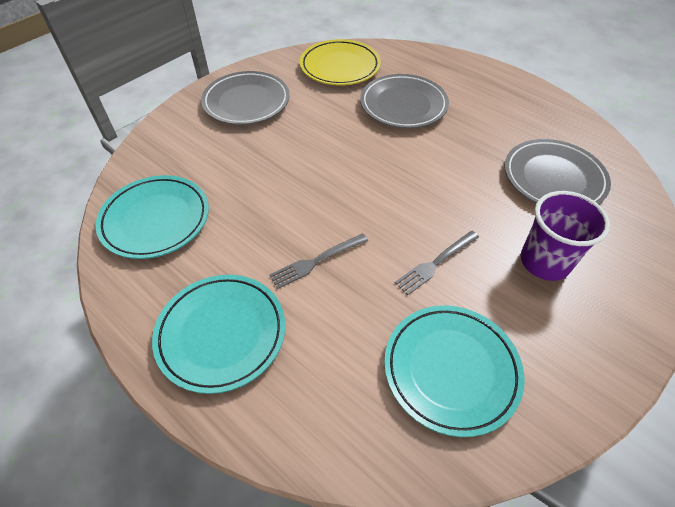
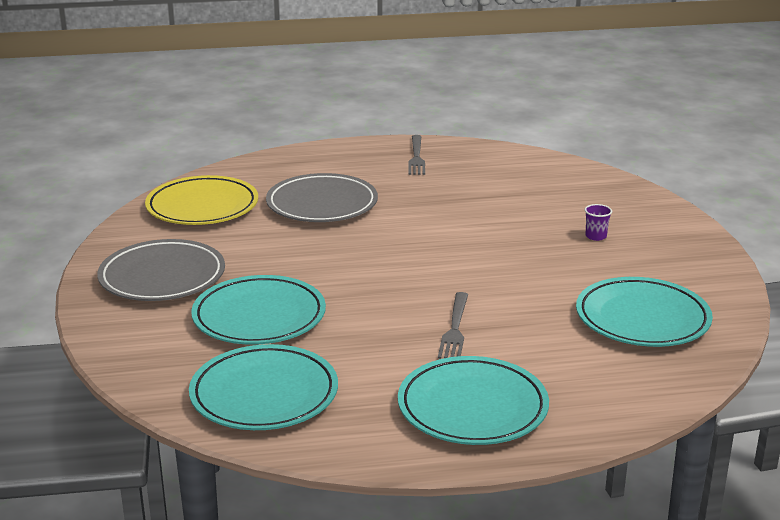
camera: 50 degrees left, 25 degrees down
grey fork [395,231,479,295] -> grey fork moved to [408,135,425,175]
grey plate [504,139,611,204] -> none
purple cup [521,191,610,281] -> purple cup [585,204,612,241], size x0.42
none -> turquoise plate [191,275,326,345]

